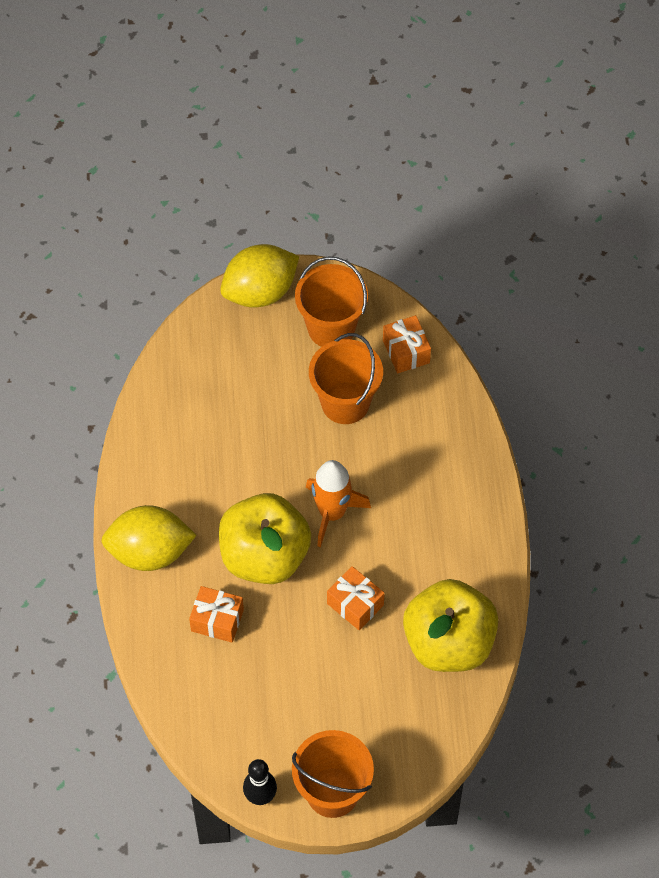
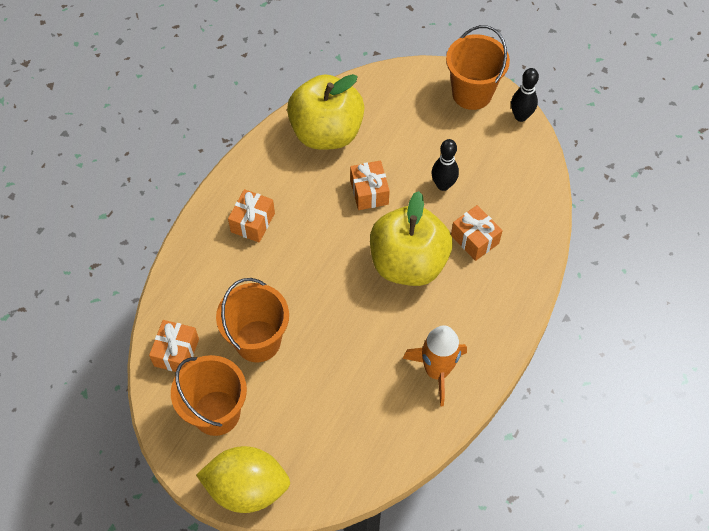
camera: 145 degrees left, 0 degrees up
yellow lemon [101,505,197,571] -> none
orange rocket [306,460,371,547] -> orange rocket moved to [403,326,467,407]
none -> orange gift [228,189,275,243]
none -> black bowling pin [432,139,459,191]

